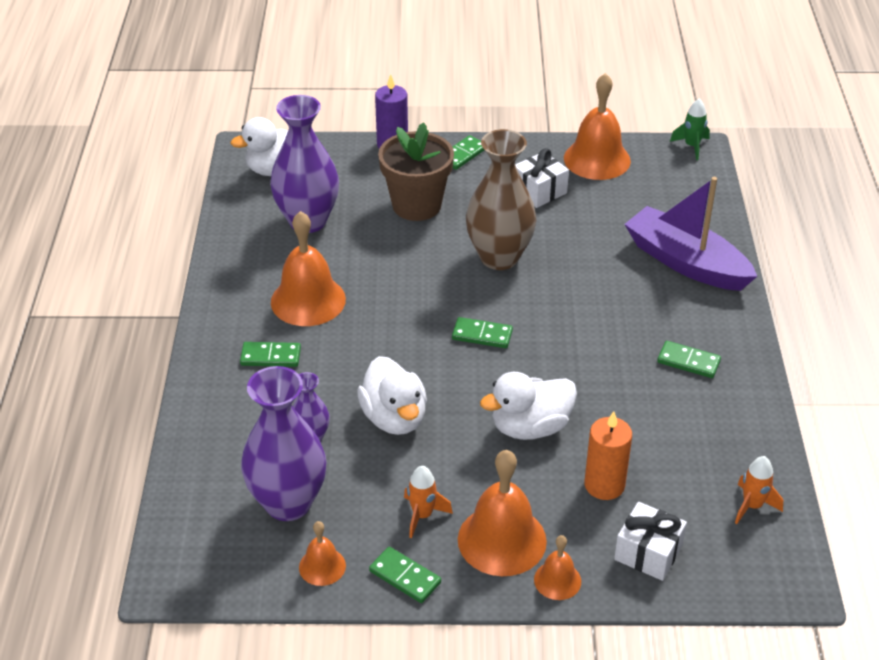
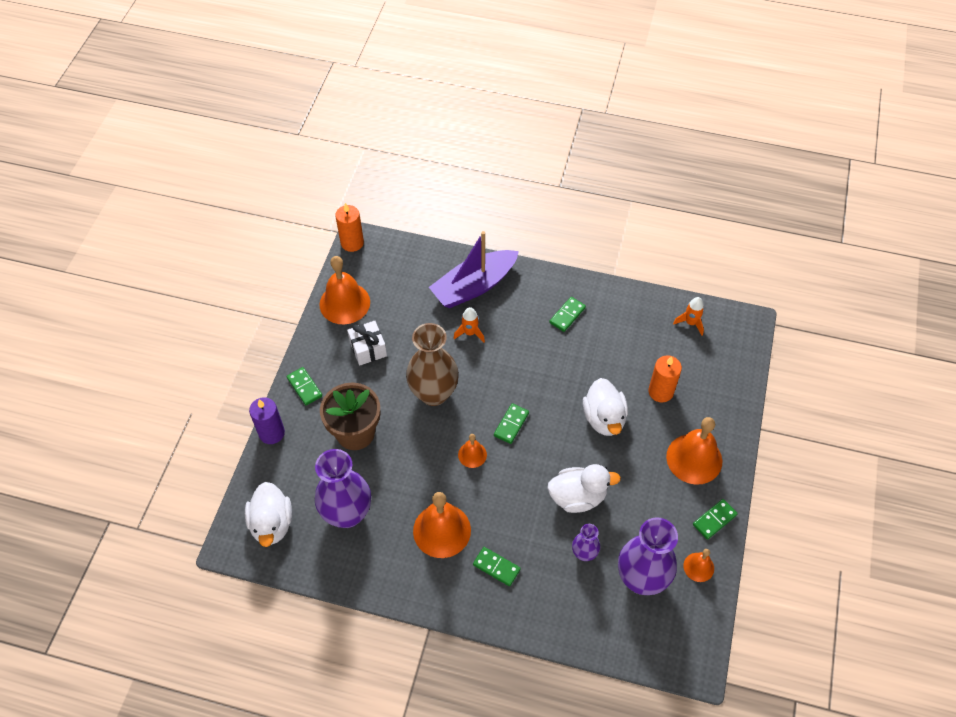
camera: 75 degrees left, 15 degrees up
green domino [240,342,301,367] -> green domino turned 75 degrees counterclockwise [473,547,521,586]
orange rocket [404,466,453,538] -> orange rocket moved to [453,307,485,342]
orange bell [534,535,581,600] -> orange bell moved to [458,434,487,468]
white gift [614,502,687,581] -> none
green rocket [670,99,710,160] -> orange candle [335,203,364,252]

